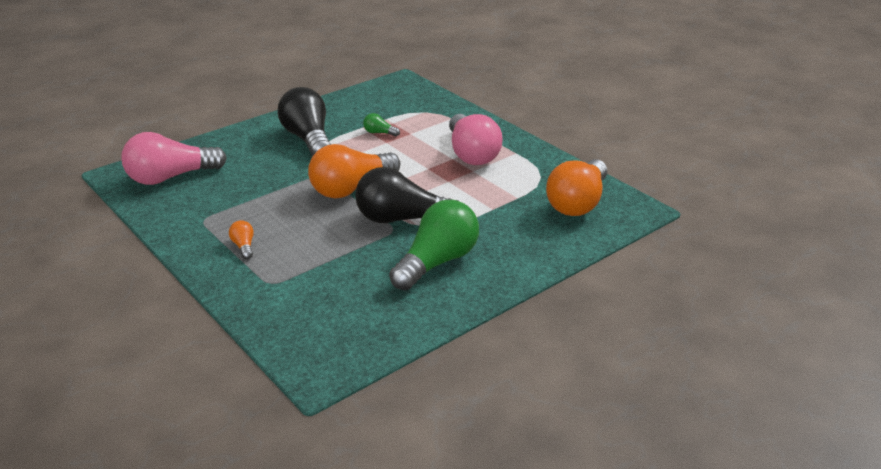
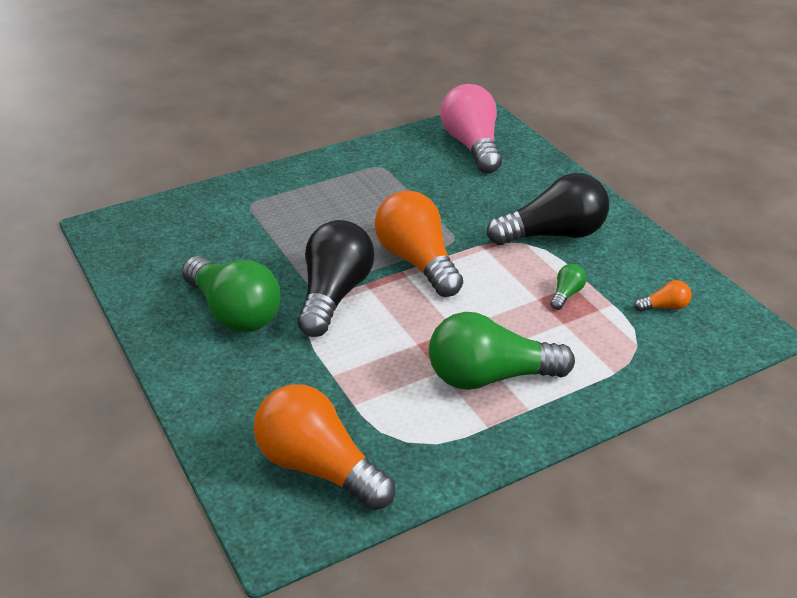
camera: 100 degrees right, 5 degrees up
orange light bulb [229,220,254,259] -> orange light bulb moved to [634,280,692,312]
pink light bulb [449,114,503,165] -> green light bulb [429,312,575,390]

